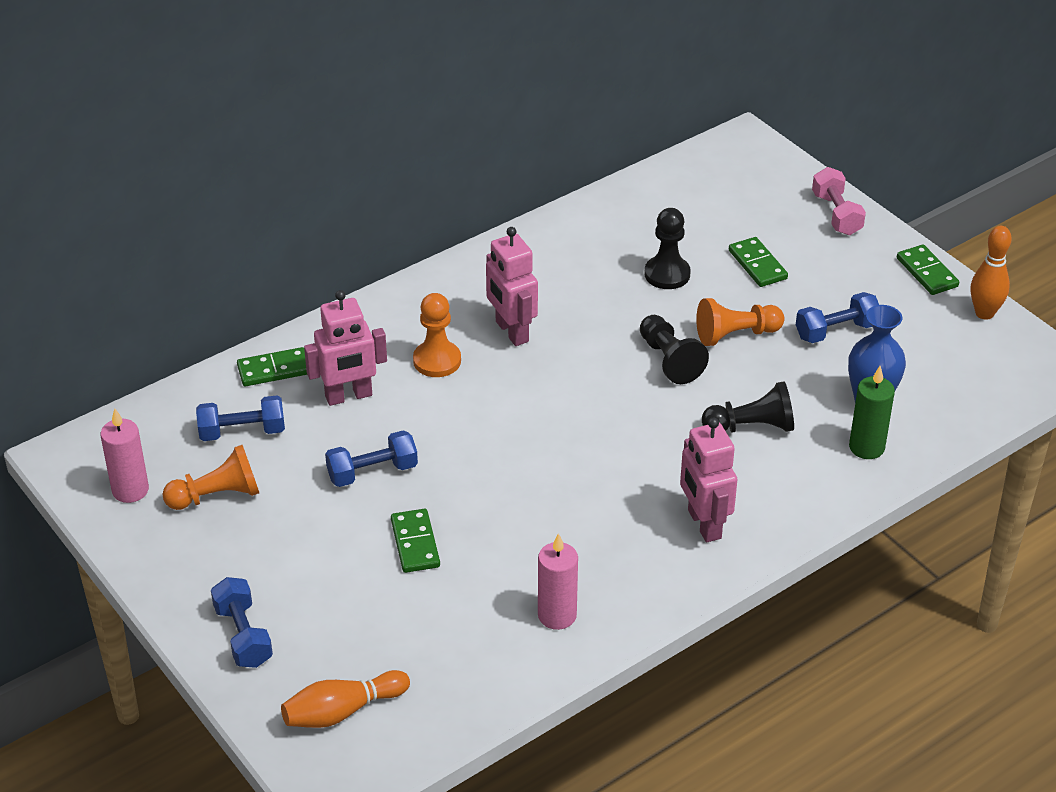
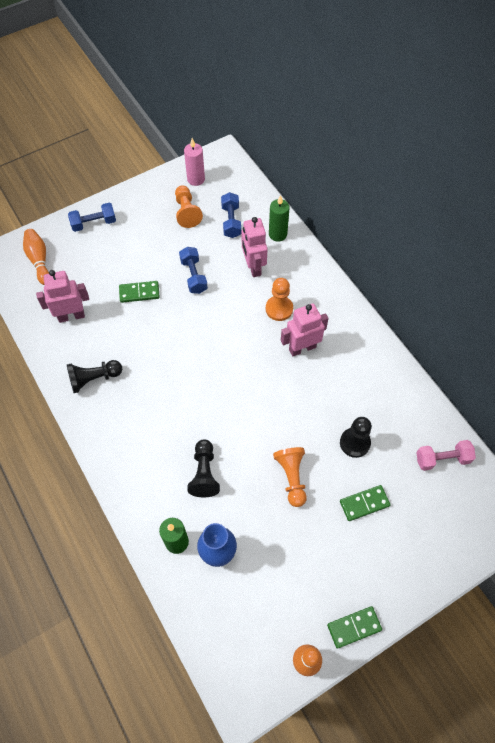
camera: 95 degrees right, 20 degrees up
green domino [237,347,307,386] -> green candle [269,195,290,242]
pink candle [538,533,578,630] -> none
black pawn [640,315,709,384] -> black pawn moved to [67,360,122,393]
pink robot [680,417,737,542] -> pink robot moved to [36,270,89,323]
blue dumbbell [796,292,879,343] -> none
pink dumbbell [812,167,866,235] -> pink dumbbell moved to [416,440,476,471]

